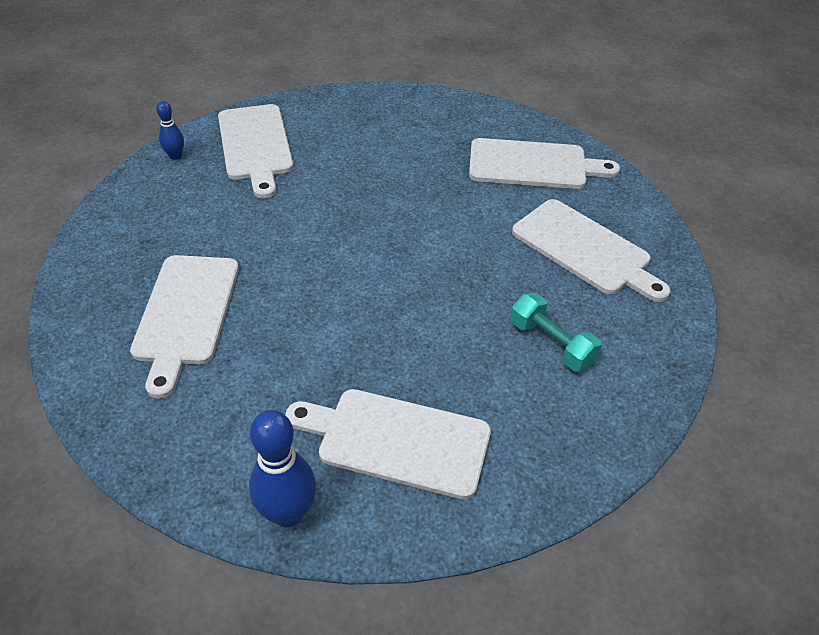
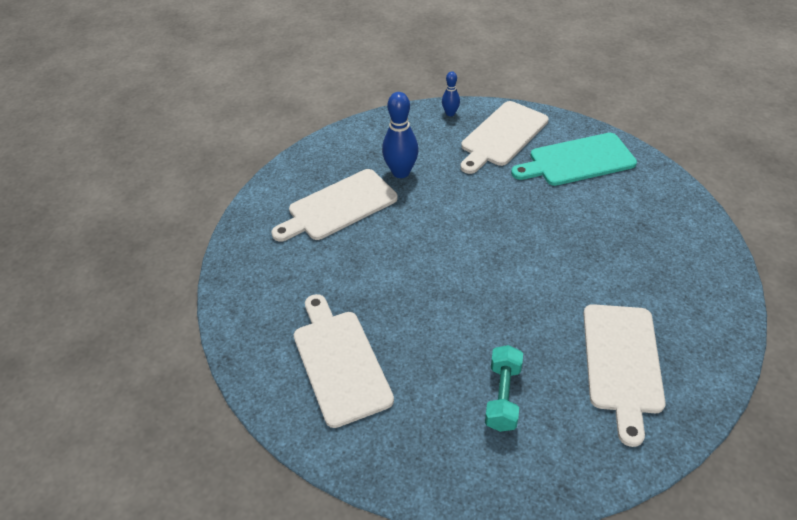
camera: 55 degrees right, 0 degrees up
blue bowling pin [249,410,316,527] -> blue bowling pin moved to [382,92,419,178]
white cutting board [469,138,620,189] -> none
none -> turquoise cutting board [511,133,637,186]

